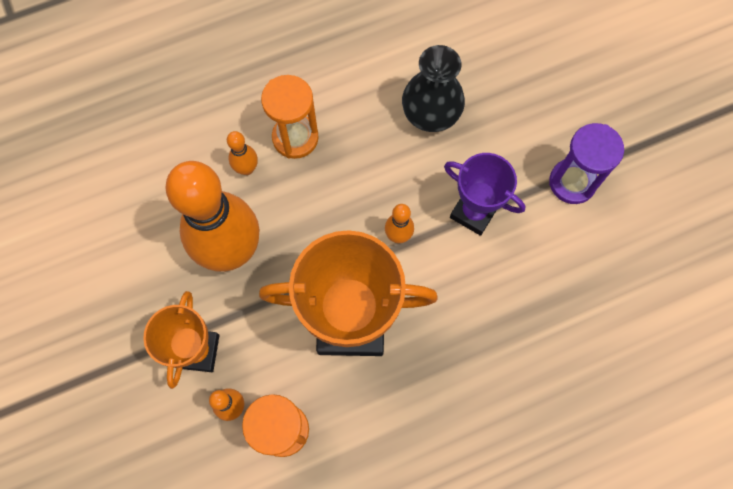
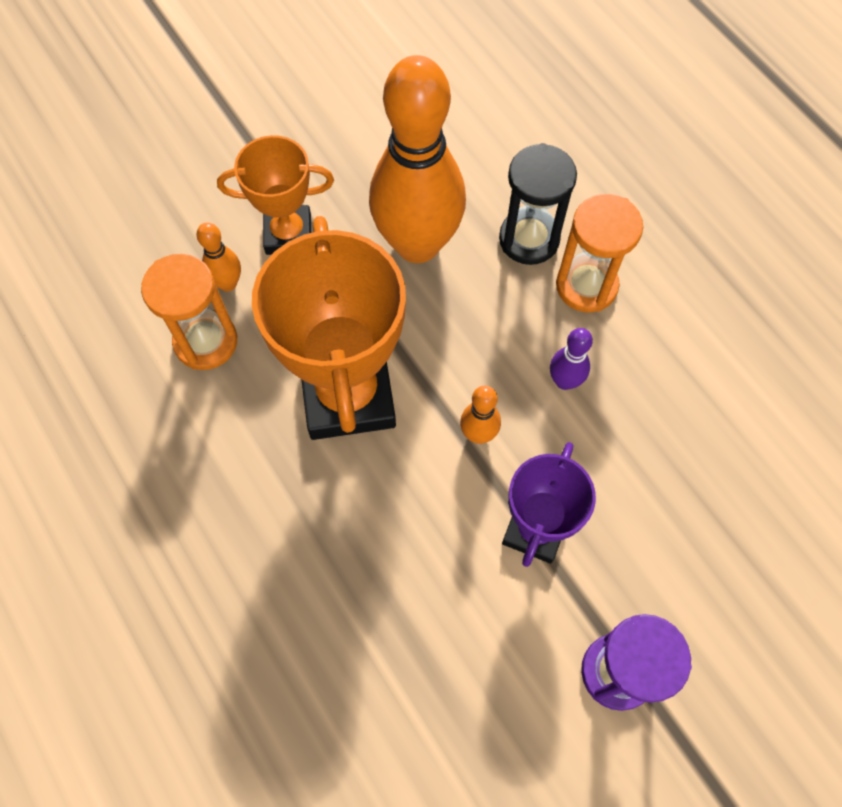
camera: 80 degrees right, 5 degrees down
orange bowling pin [227,131,258,175] -> black hourglass [499,143,577,265]
black vase [402,45,465,132] -> none
none -> purple bowling pin [550,328,593,390]

